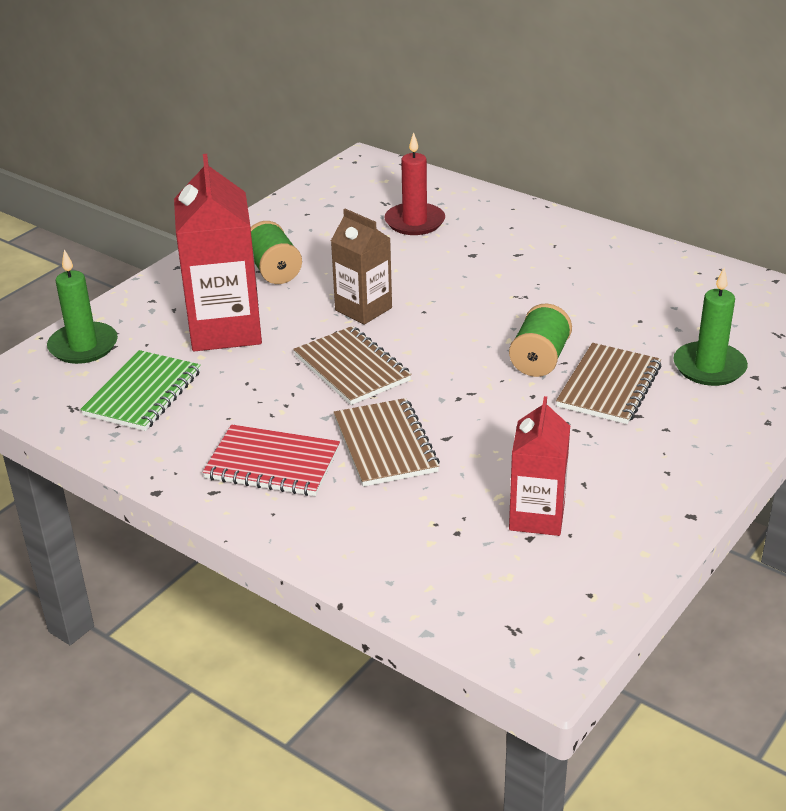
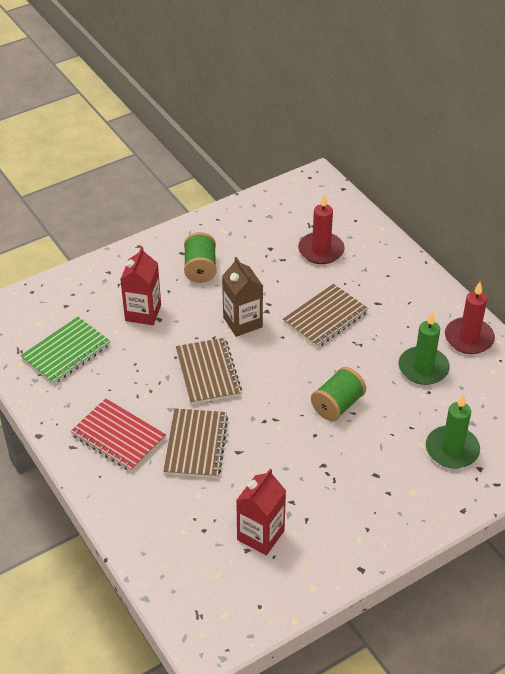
camera: 20 degrees right, 10 degrees up
green candle [47,249,118,364] -> green candle moved to [399,311,450,385]
red carton [174,154,262,351] -> red carton [120,247,161,325], size x0.61
brown notebook [556,343,662,424] -> brown notebook moved to [283,284,368,348]
none -> red candle [445,282,495,354]

